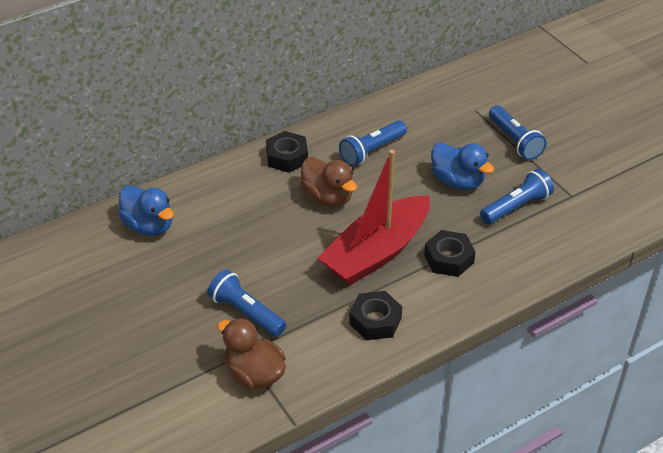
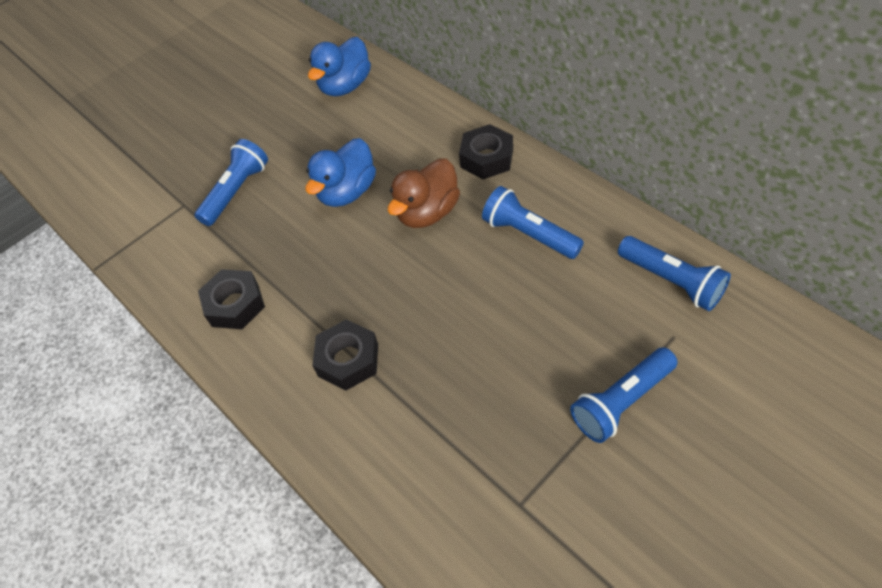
camera: 85 degrees right, 10 degrees up
brown duck [217,318,286,389] -> none
red boat [318,150,430,285] -> none
blue duck [431,142,494,190] -> blue duck moved to [306,138,376,207]
blue flashlight [480,169,554,224] -> blue flashlight moved to [618,236,731,311]

